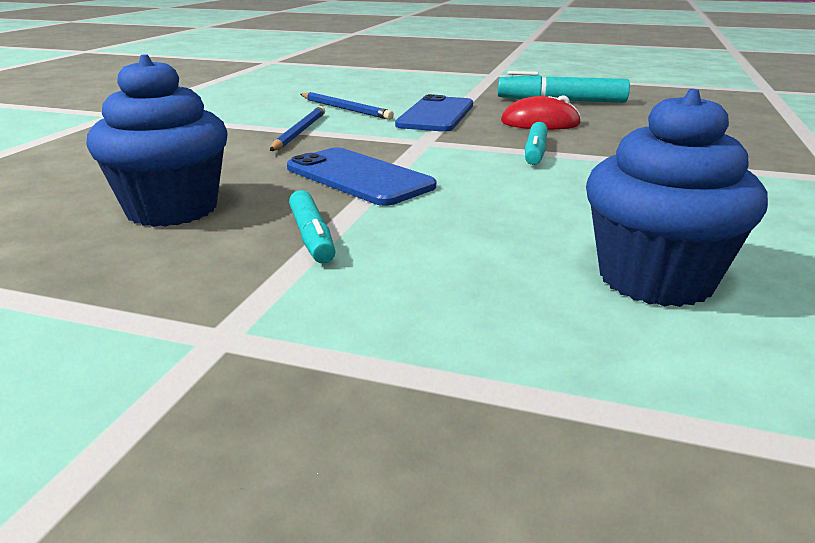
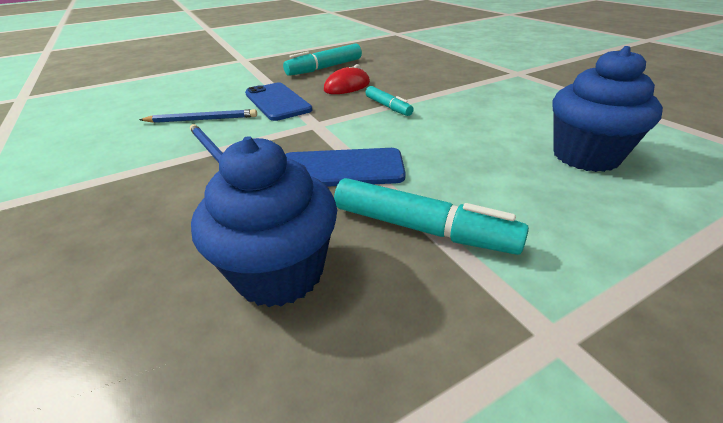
camera: 45 degrees left, 10 degrees up
turquoise marker [289,190,336,263] -> turquoise marker [334,178,529,255], size x1.66

